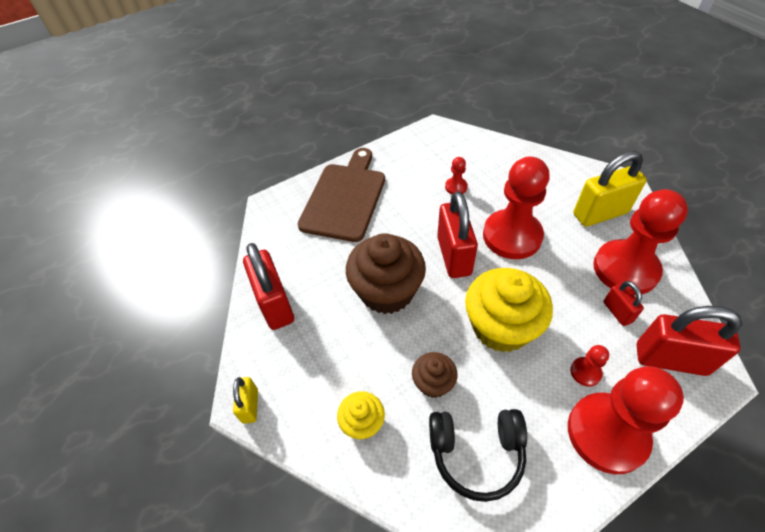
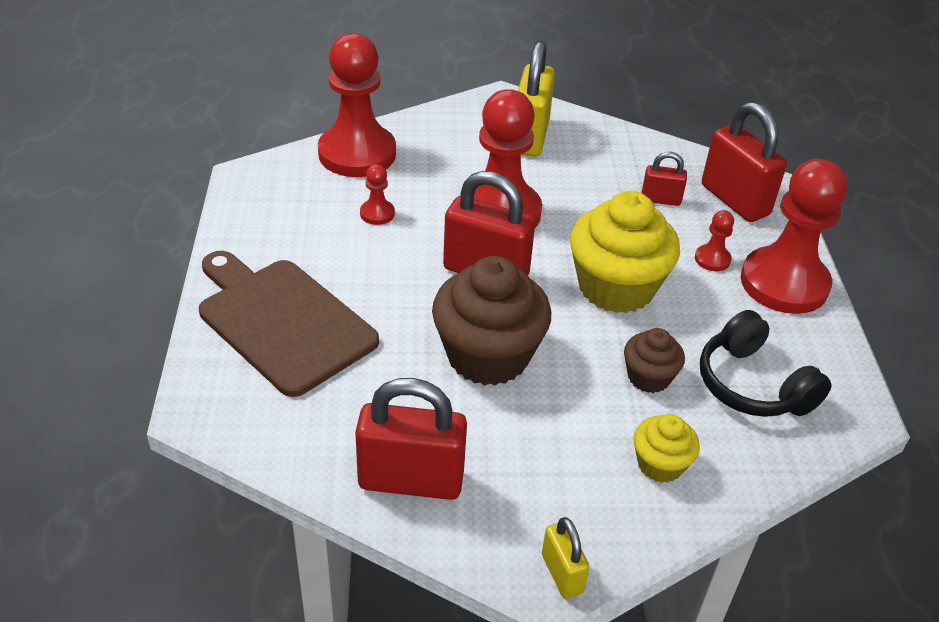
camera: 65 degrees left, 10 degrees down
yellow padlock [233,377,258,424] -> yellow padlock turned 45 degrees clockwise [542,517,590,598]
black headphones [429,409,527,502] -> black headphones turned 120 degrees clockwise [700,310,831,417]
red pawn [593,189,688,295] -> red pawn moved to [318,33,396,177]
red padlock [637,306,743,376] -> red padlock turned 75 degrees counterclockwise [702,102,787,222]

